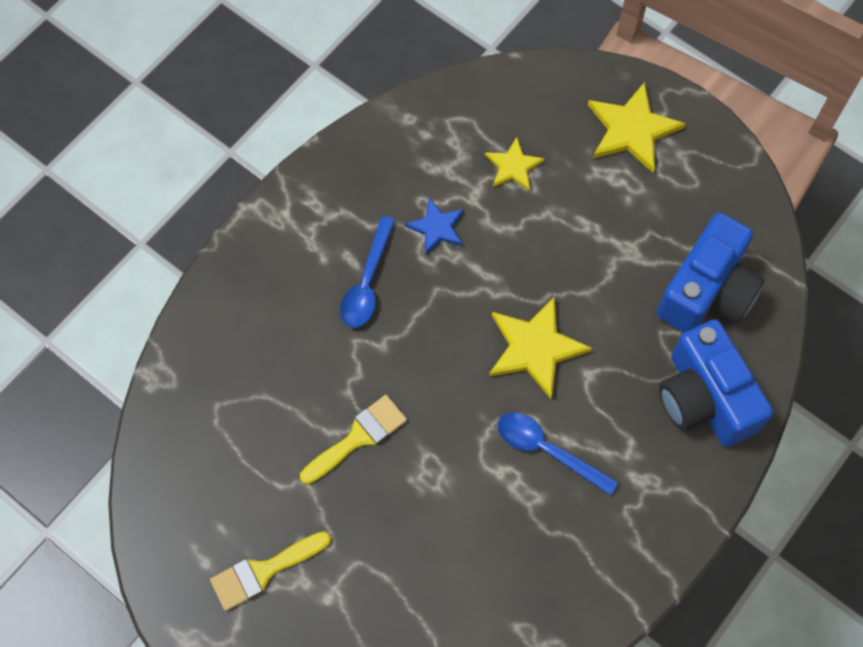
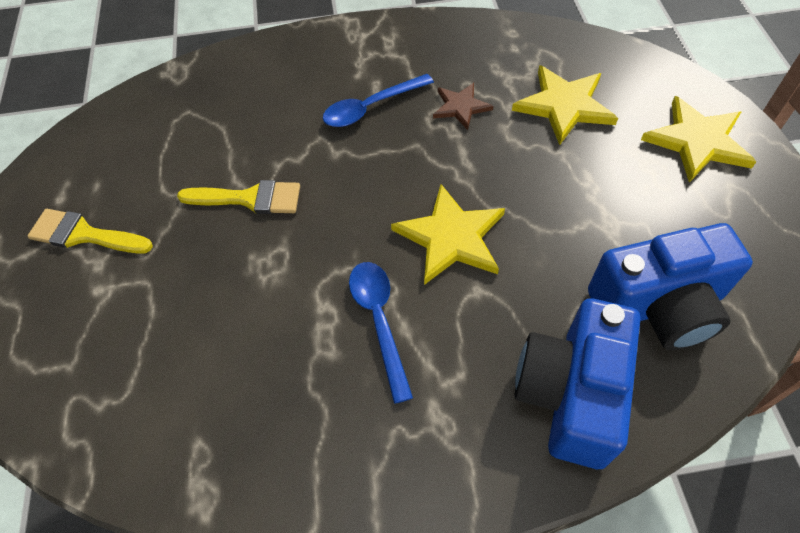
camera: 45 degrees right, 10 degrees down
blue star [405,198,464,255] -> brown star [433,83,493,130]
yellow star [485,137,545,191] -> yellow star [512,65,618,145], size x1.66

